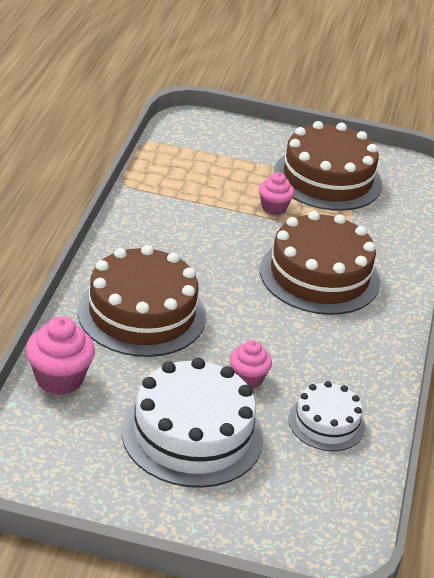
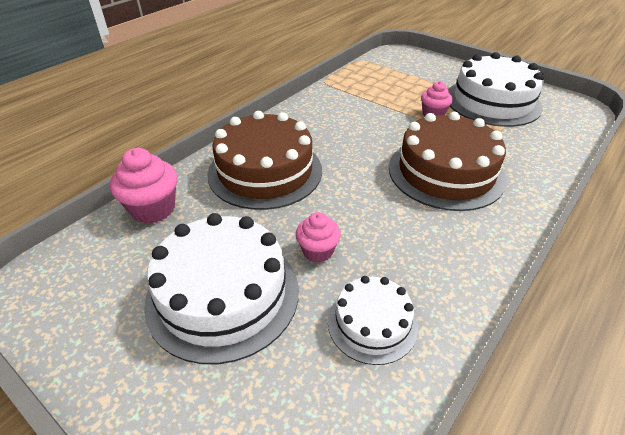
camera: 30 degrees right, 5 degrees up
brown cake [274,121,382,211] -> white cake [448,52,544,127]

